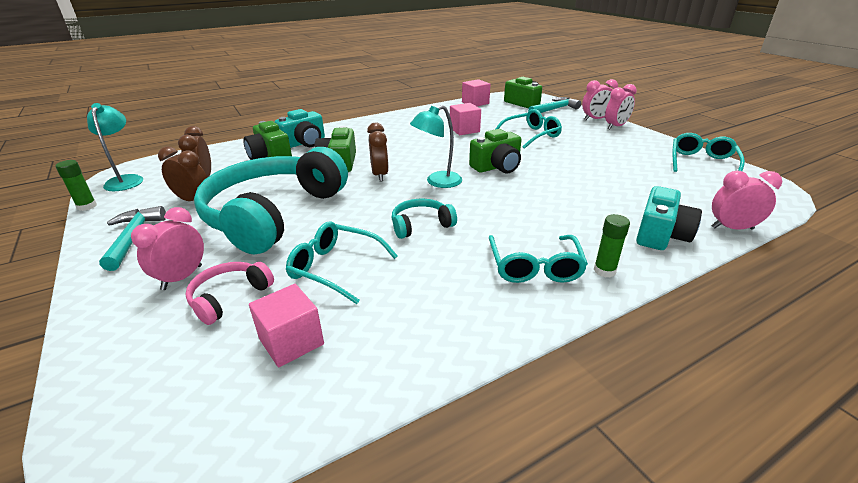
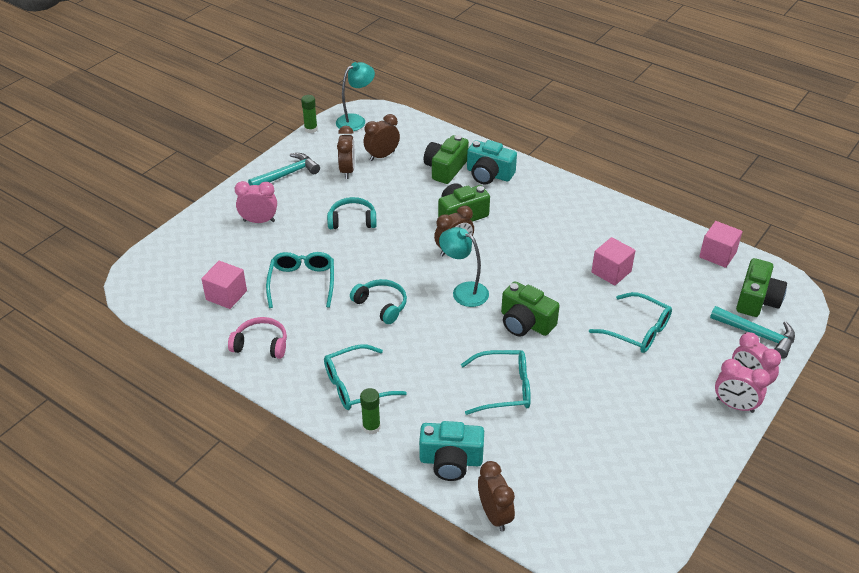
camera: 65 degrees right, 10 degrees up
pink headphones [185,262,274,325] -> pink headphones moved to [228,317,287,359]
turquoise headphones [194,147,348,255] -> turquoise headphones [327,197,377,229], size x0.42
turquoise glasses [673,133,745,172] -> turquoise glasses moved to [461,350,531,415]
pink clock [712,170,782,230] -> brown clock [478,461,515,532]

